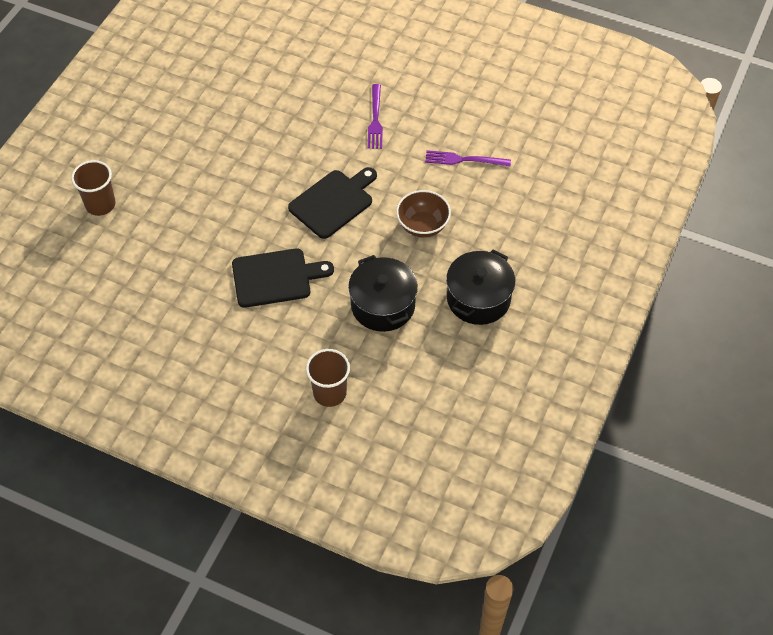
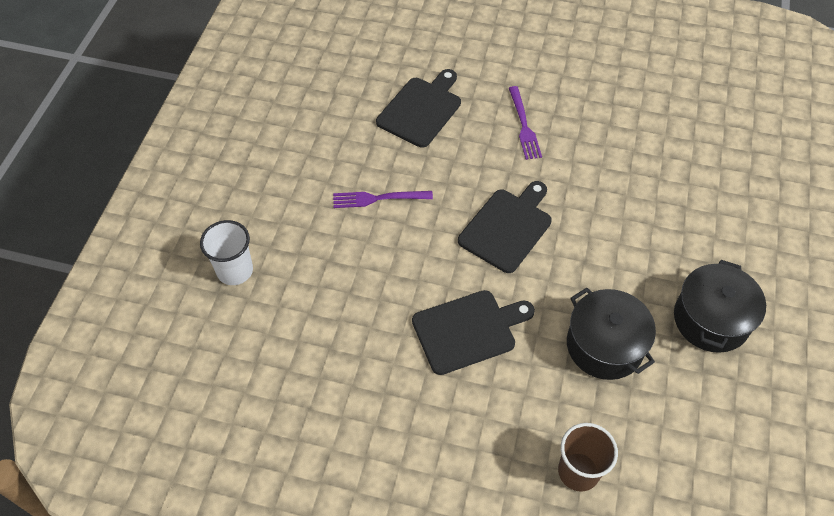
camera: 10 degrees left, 0 degrees up
brown cup [71,160,116,216] -> white cup [200,220,253,285]
brown bowl [396,190,451,238] -> none
purple fork [425,150,511,166] -> purple fork moved to [333,191,433,208]
none -> black cutting board [376,69,461,148]

